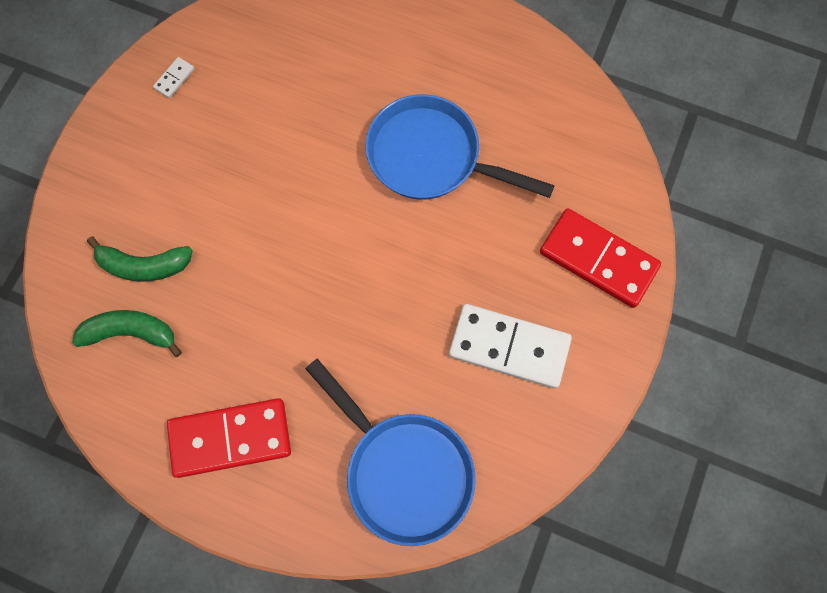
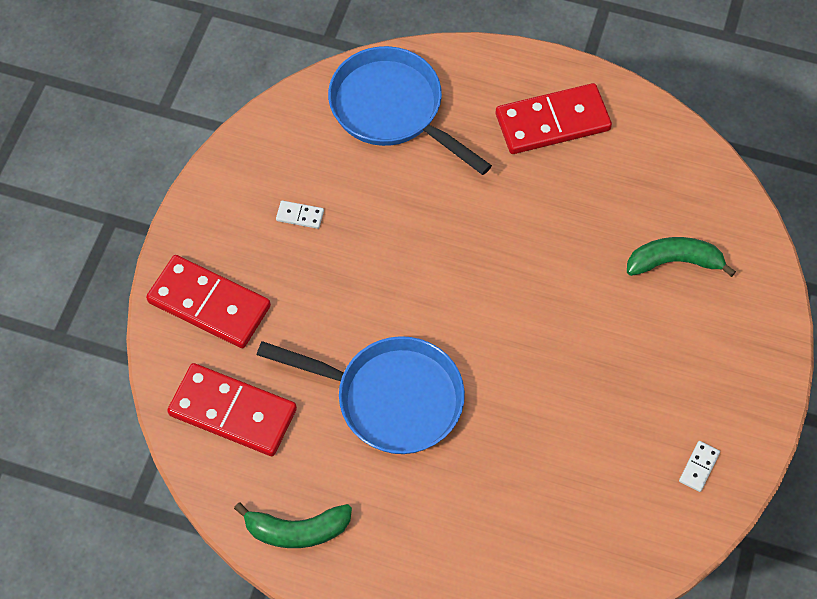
camera: 175 degrees right, 10 degrees down
green banana [72,310,182,357] -> green banana moved to [234,502,352,548]
white domino [449,304,572,389] -> white domino [276,201,324,229], size x0.41
none -> red domino [167,363,297,456]

